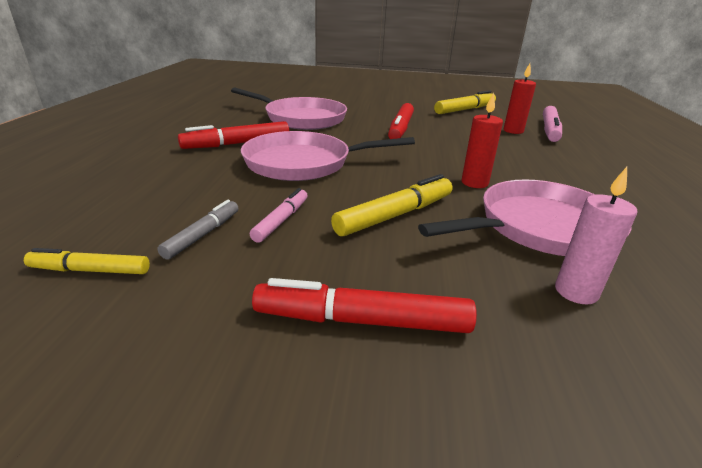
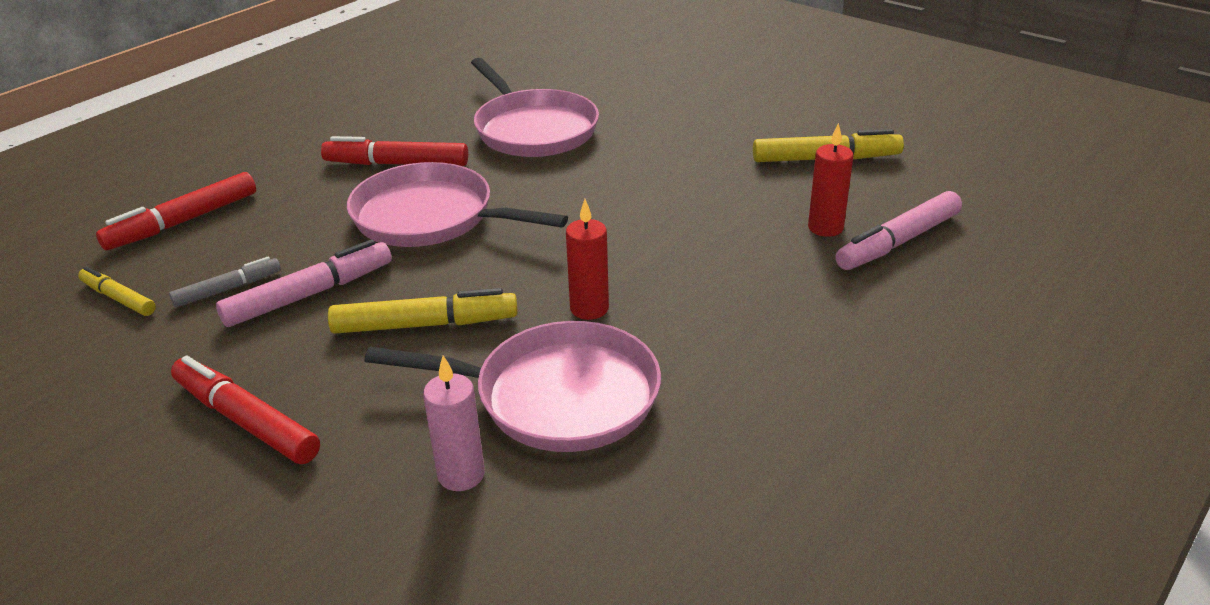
camera: 35 degrees right, 5 degrees up
pink marker [250,188,308,243] -> pink marker [216,239,392,327], size x1.62
red marker [388,103,414,139] -> red marker moved to [96,172,256,250]

